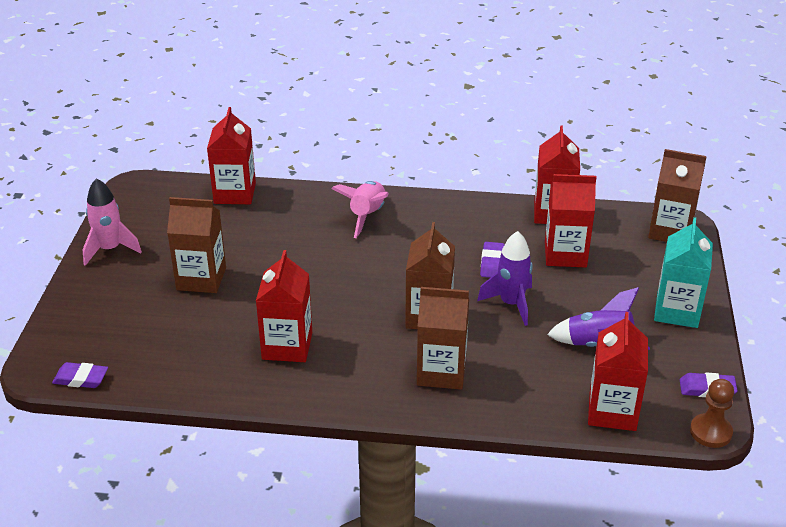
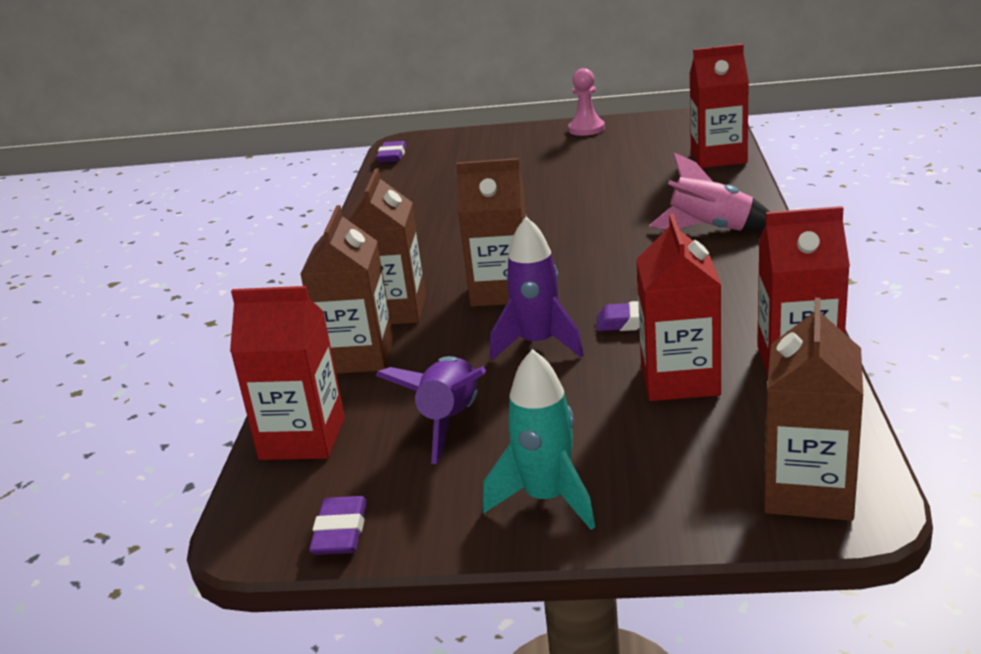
camera: 90 degrees right, 10 degrees down
pink rocket [83,178,142,266] -> pink pawn [568,68,605,136]
brown carton [167,197,226,293] -> brown carton moved to [300,205,394,374]
red carton [256,250,312,362] -> none
turquoise carton [654,217,713,328] -> turquoise rocket [483,349,595,530]
brown pawn [690,379,734,448] -> none

